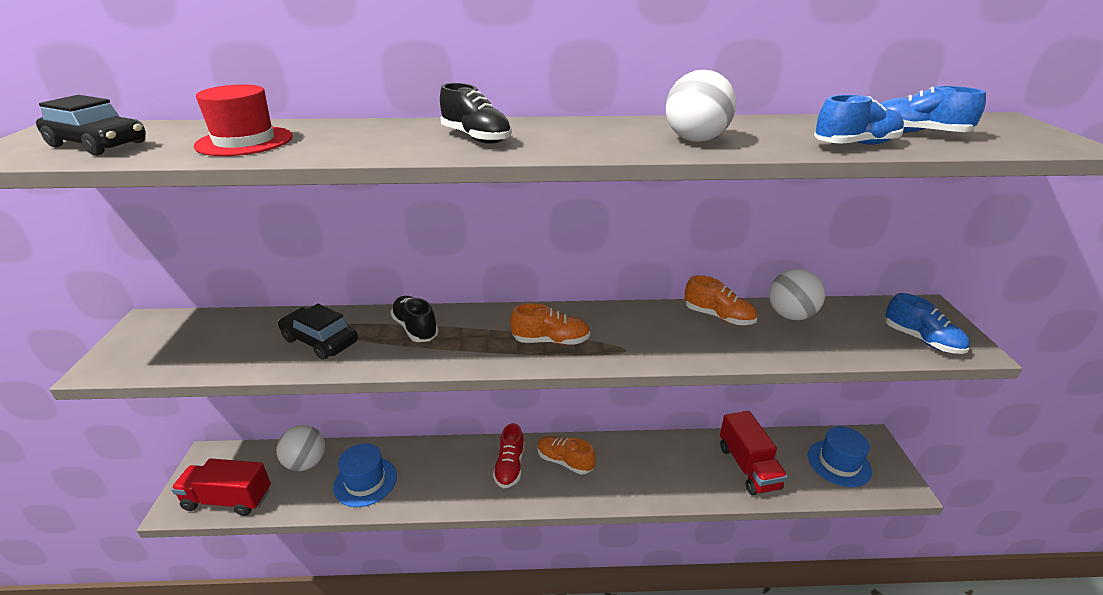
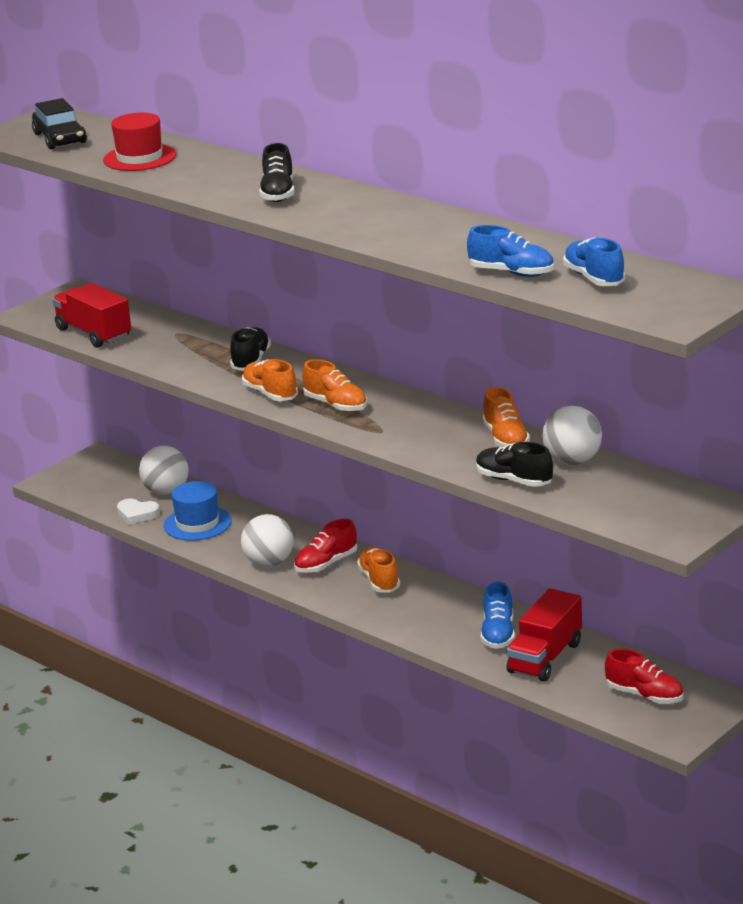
camera: 45 degrees right, 5 degrees down
red truck [171,458,271,516] -> red truck moved to [52,283,131,348]
black car [278,304,358,360] -> none
white ball [666,70,736,142] -> white ball moved to [241,514,294,567]
blue hat [808,426,872,487] -> red shoe [605,648,683,704]
blue shoe [885,293,970,354] -> blue shoe moved to [481,582,515,649]
none -> white heart [117,499,160,525]
none -> orange shoe [242,359,298,401]
none -> black shoe [476,442,553,487]

